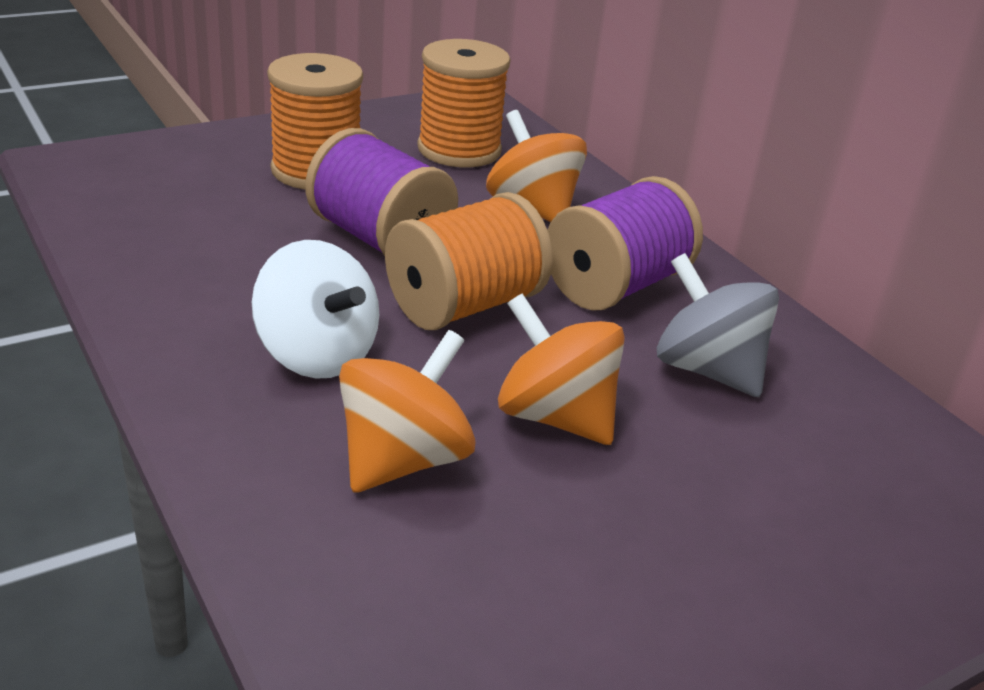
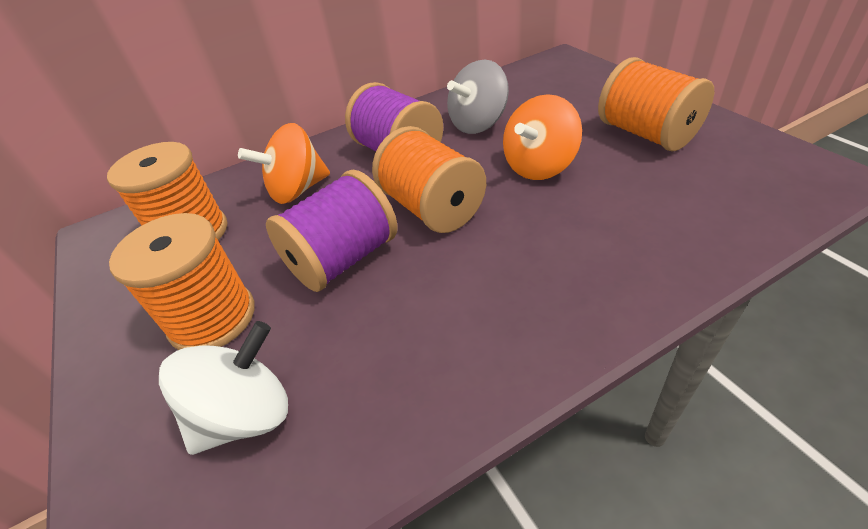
camera: 80 degrees left, 10 degrees up
white spinning top [252,240,379,379] -> white spinning top moved to [159,321,288,455]
orange spinning top [339,330,476,493] -> none
none -> orange spool [598,57,714,151]

